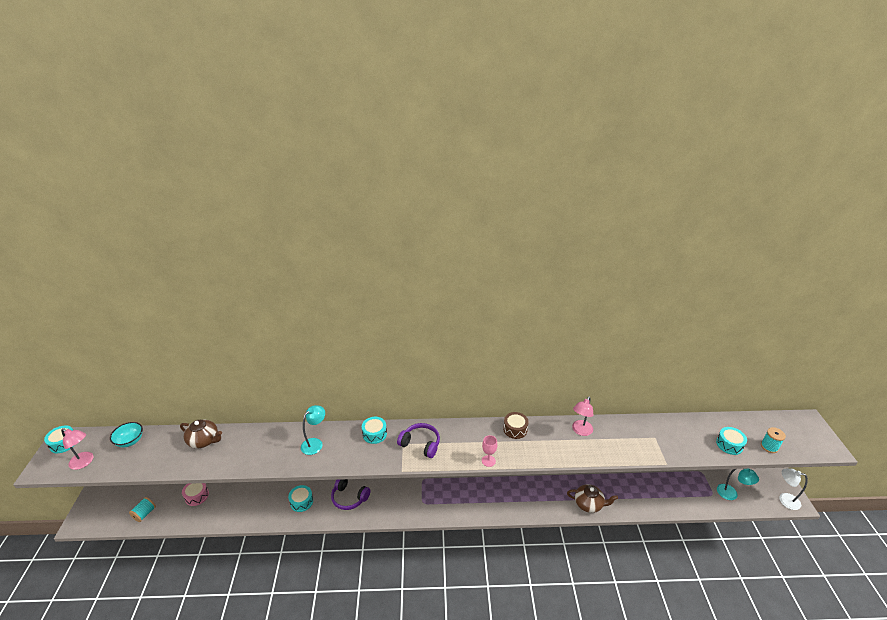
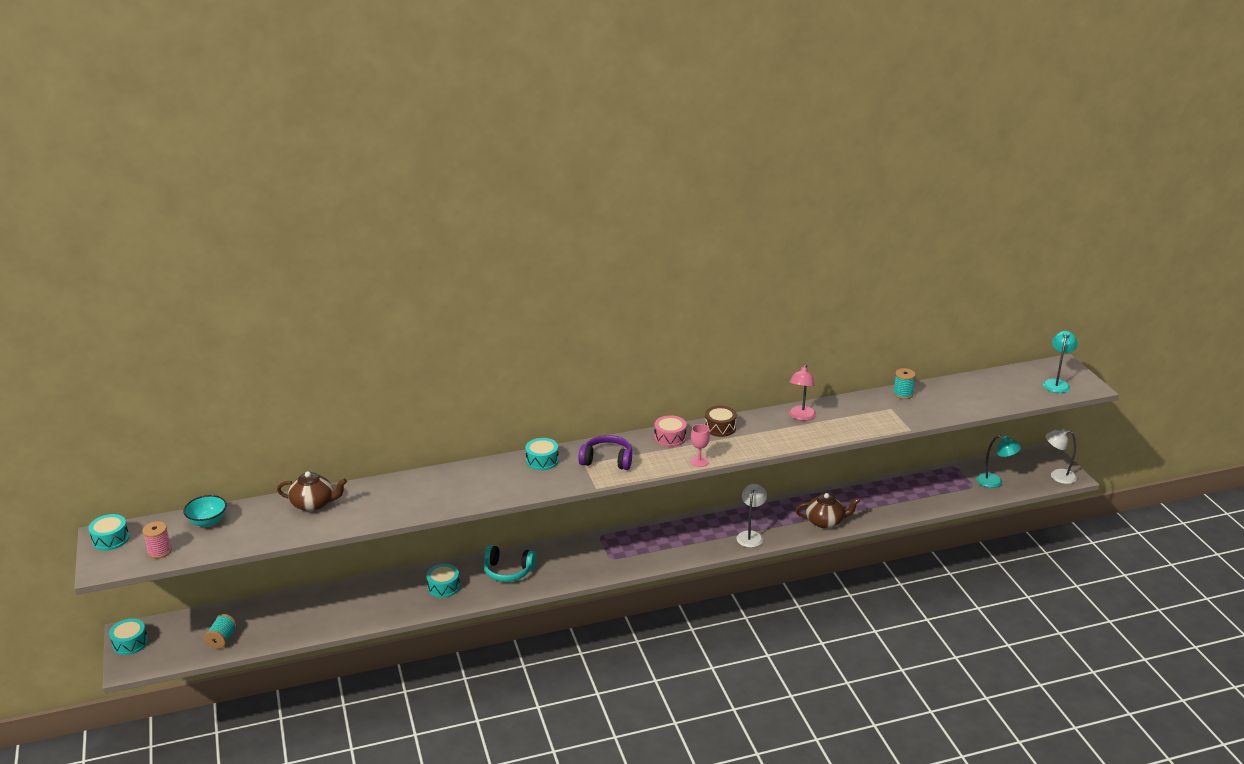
camera: 15 degrees left, 5 degrees down
pink lamp [61,428,93,470] -> pink spool [142,521,172,559]
pink drum [182,483,209,506] -> pink drum moved to [654,415,687,447]
turquoise lamp [301,405,325,455] -> turquoise lamp moved to [1043,331,1078,393]
purple headphones [331,479,371,510] -> turquoise headphones [484,545,536,582]
turquoise drum [716,427,747,455] -> turquoise drum moved to [109,619,148,655]
turquoise spool [761,427,786,453] -> turquoise spool moved to [893,368,916,399]
none -> white lamp [736,484,767,548]

